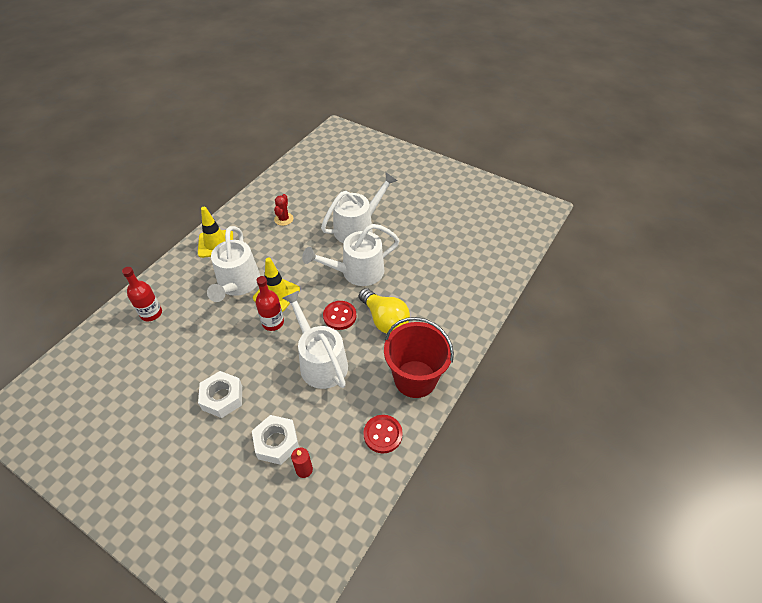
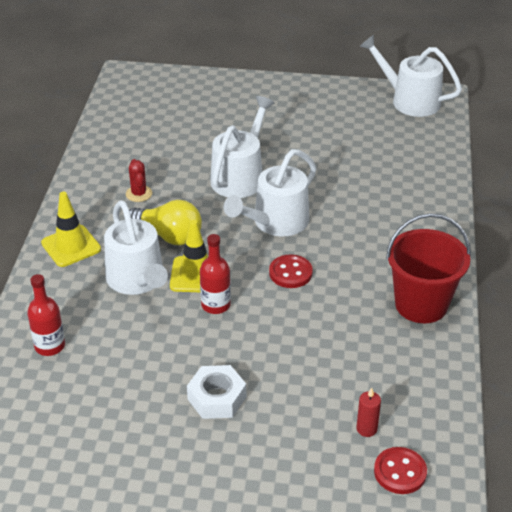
camera: 25 degrees left, 10 degrees down
white nut [252,415,299,465] -> none
white watering can [282,291,348,389] -> white watering can moved to [359,35,462,117]
yellow light bulb [359,288,410,334] -> yellow light bulb moved to [129,200,202,245]
red button [363,415,403,453] -> red button moved to [374,447,427,494]

